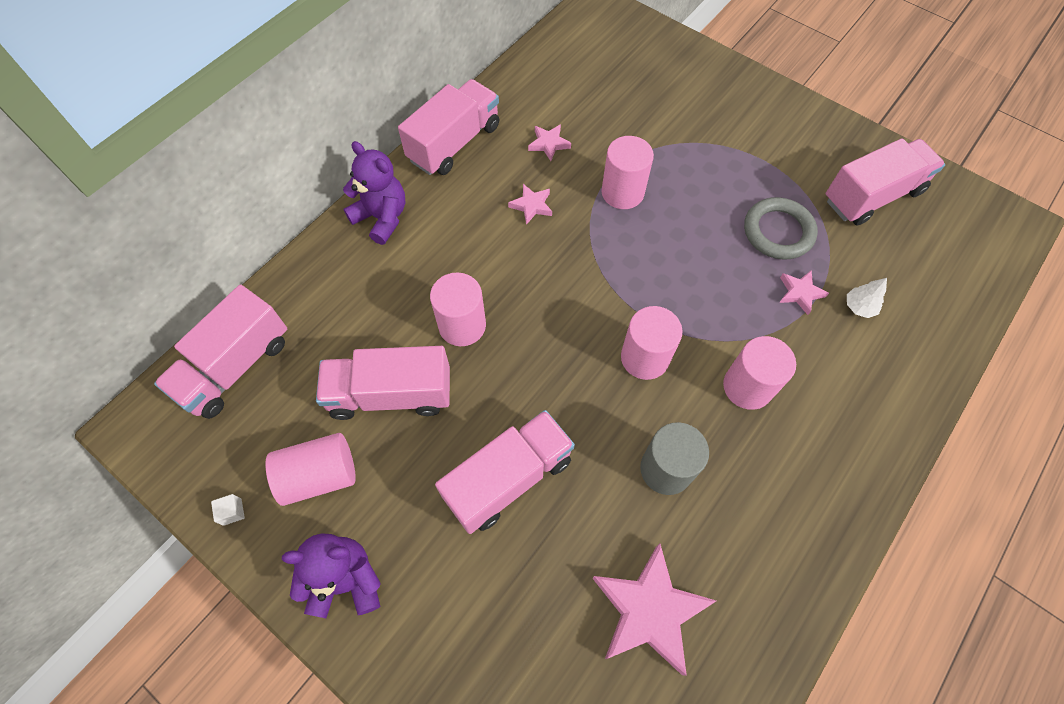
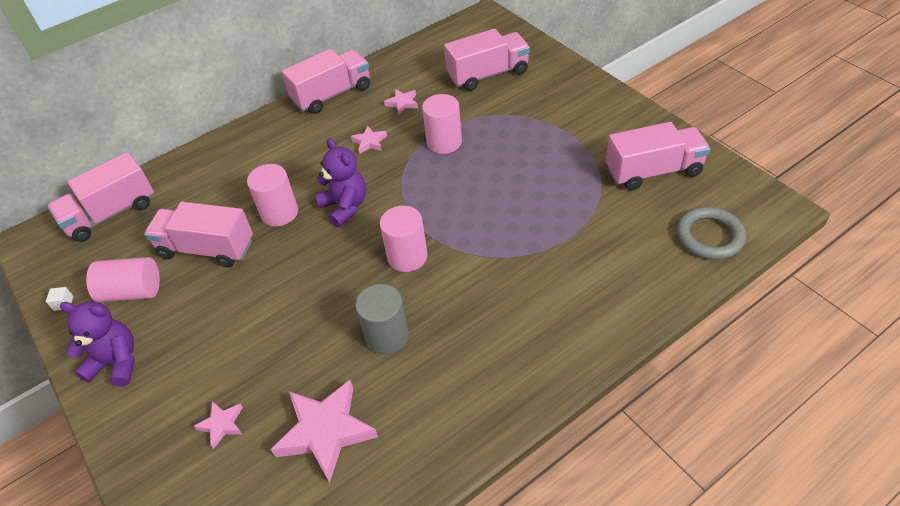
camera: 20 degrees right, 15 degrees down
purple teddy bear [343,141,406,245] -> purple teddy bear moved to [315,138,366,227]
pink truck [435,410,575,534] -> pink truck moved to [444,29,530,91]
pink cylinder [723,336,796,410] -> none
grey ring [744,197,818,260] -> grey ring moved to [676,207,746,260]
pink star [779,270,829,315] -> pink star moved to [194,401,243,449]
white tree [847,278,887,318] -> none

